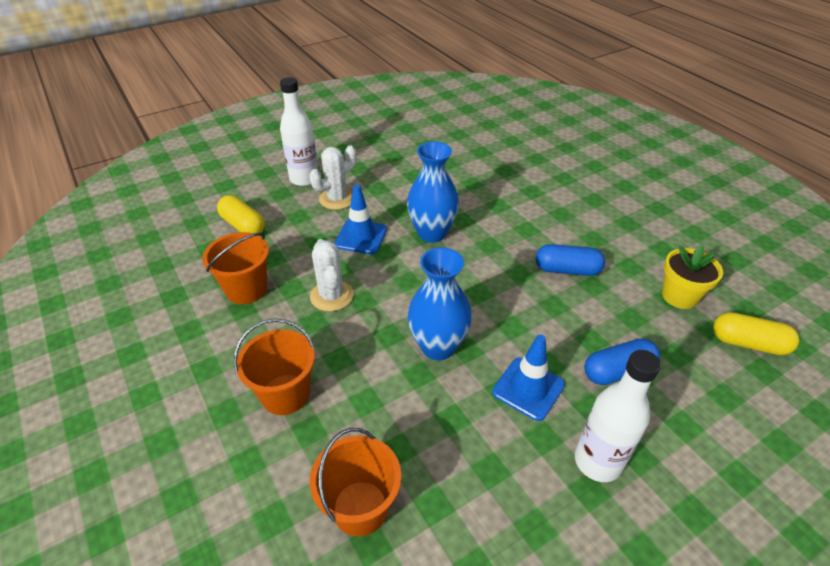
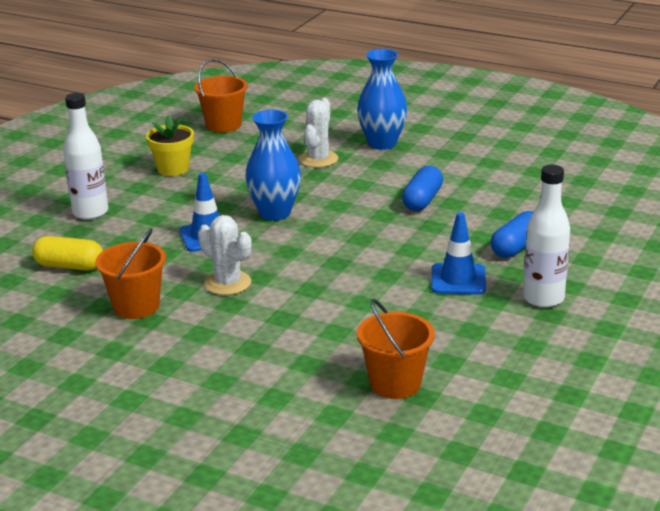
camera: 30 degrees left, 15 degrees down
orange bucket [234,318,315,415] -> orange bucket moved to [194,59,248,133]
white cactus [309,146,356,210] -> white cactus moved to [299,98,338,168]
blue vase [407,247,472,360] -> blue vase moved to [357,49,408,150]
blue capsule [536,244,605,276] -> blue capsule turned 45 degrees counterclockwise [402,166,443,211]
yellow flower pot [662,244,723,309] -> yellow flower pot moved to [146,115,194,176]
yellow capsule [713,312,799,355] -> none

